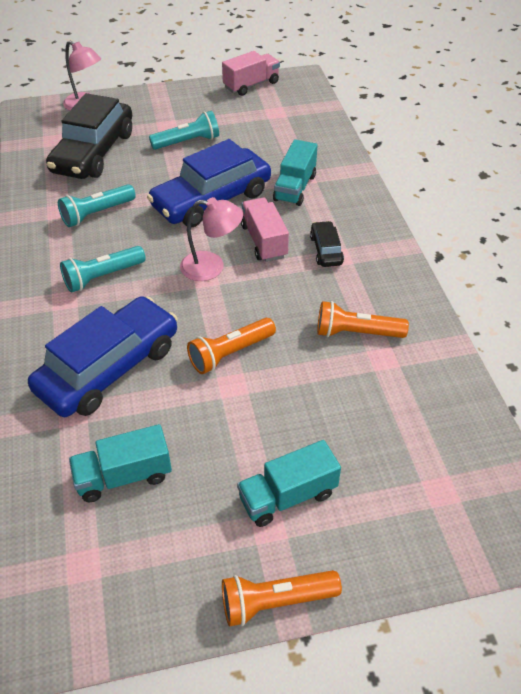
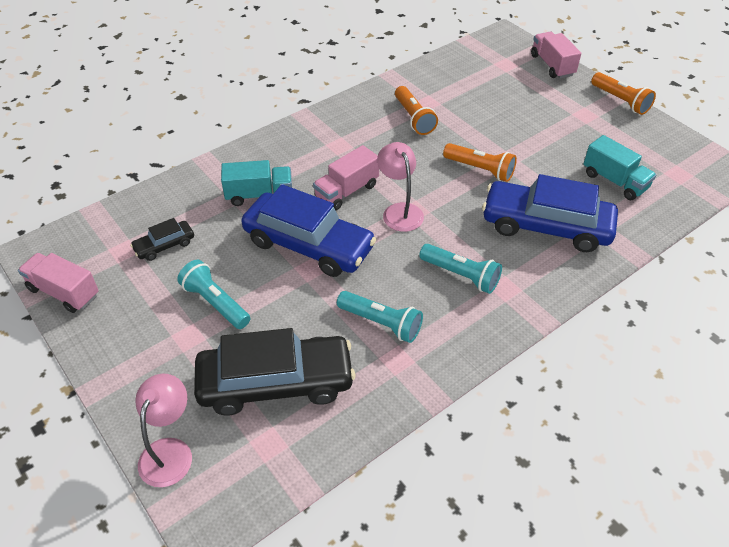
camera: 115 degrees left, 0 degrees up
turquoise truck [237,440,341,527] -> none
black car [310,221,344,267] -> black car moved to [130,218,194,261]
none -> pink truck [531,32,581,79]

